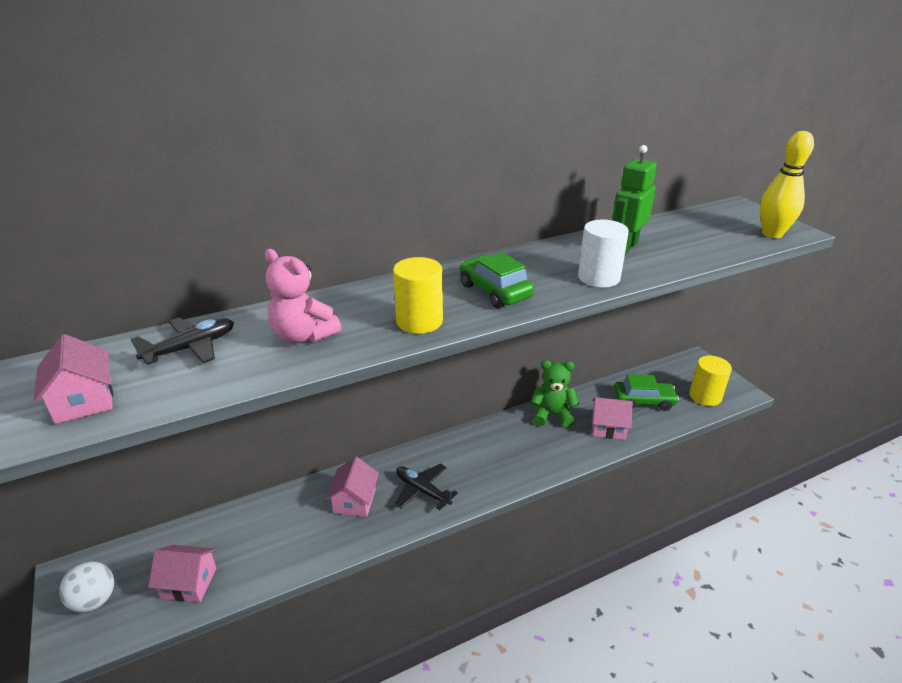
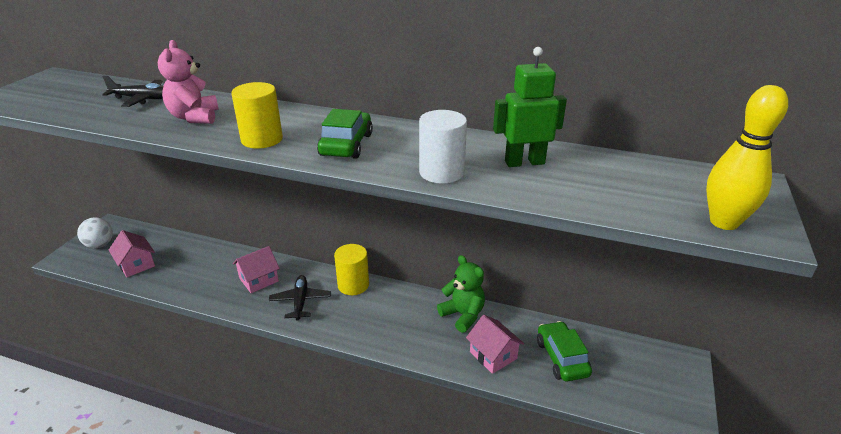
camera: 45 degrees right, 0 degrees up
pink house [34,334,113,424] -> none
green car [614,374,679,411] -> green car turned 150 degrees counterclockwise [537,321,592,381]
yellow cylinder [690,356,732,406] -> yellow cylinder moved to [334,244,369,295]

